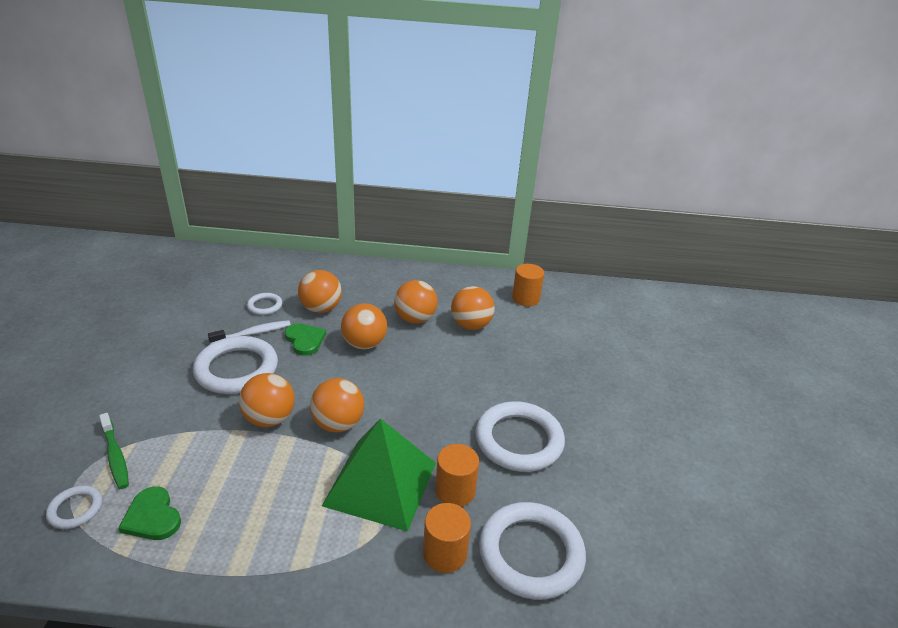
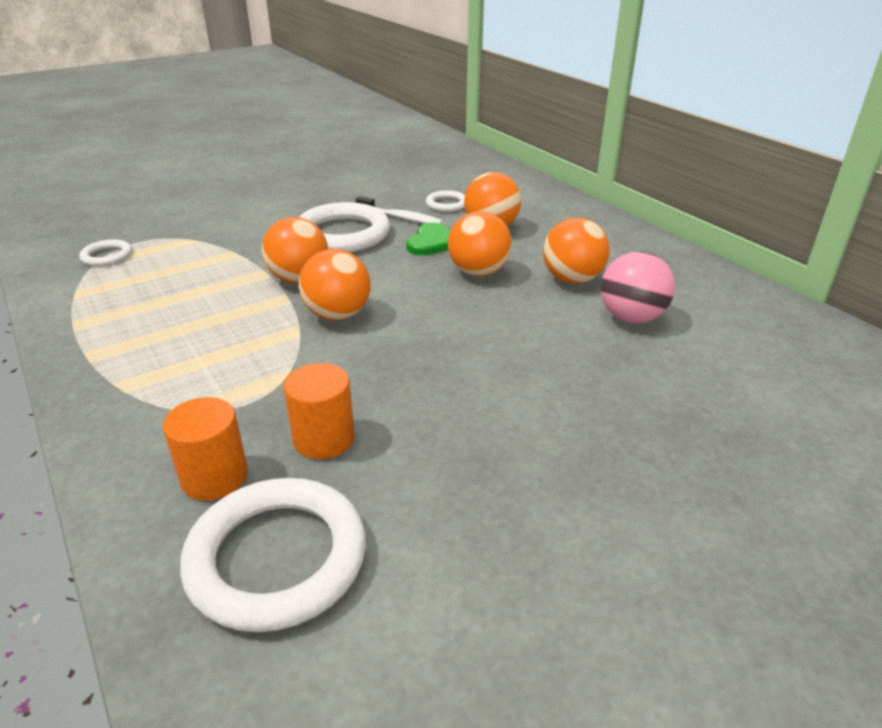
camera: 55 degrees right, 0 degrees up
green toothbrush [99,413,129,489] -> none
green heart [118,486,181,540] -> none
green pyramid [322,418,436,532] -> none
orange ball [451,286,495,330] -> pink ball [601,251,675,323]
white ring [475,401,565,472] -> none
orange cylinder [512,264,544,306] -> none

